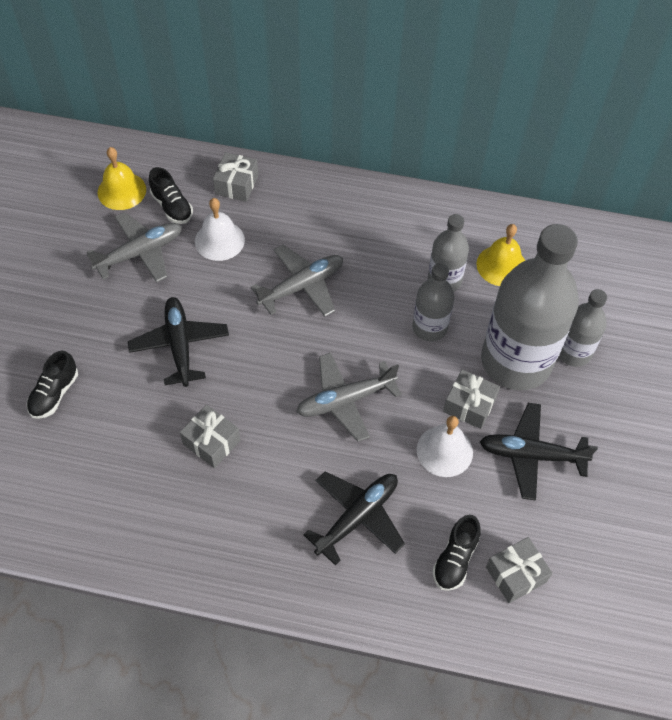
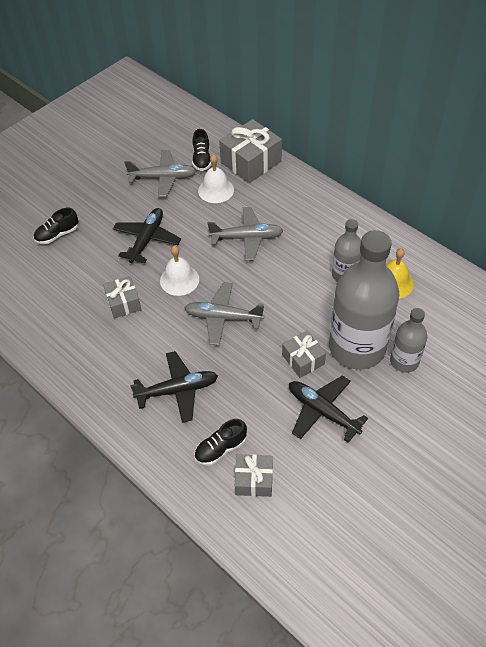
camera: 35 degrees right, 5 degrees down
yellow bell [98,147,146,210] -> none
grey gift [213,152,258,202] -> grey gift [219,119,282,183], size x1.71
grey bottle [412,263,454,342] -> none
white bell [417,416,473,477] -> white bell moved to [160,246,199,296]

